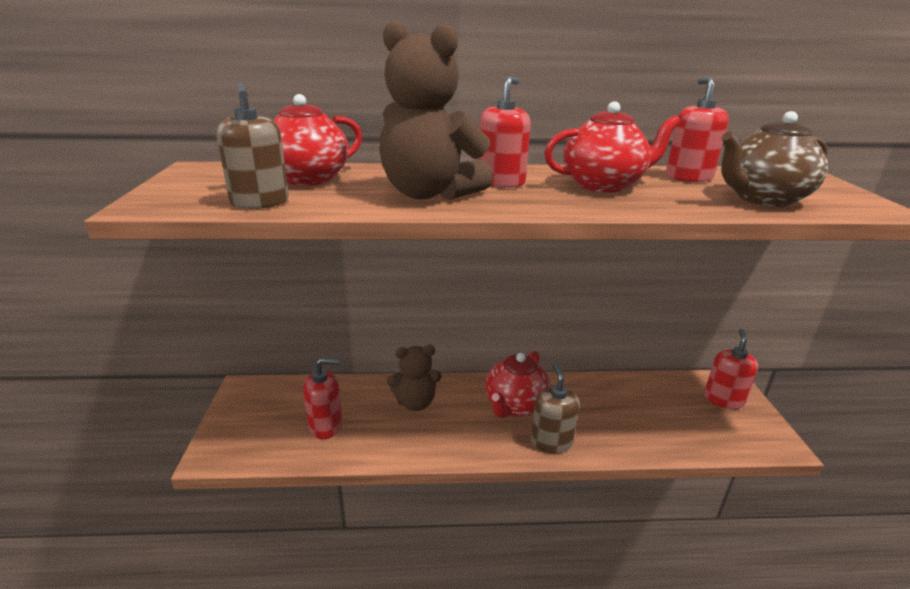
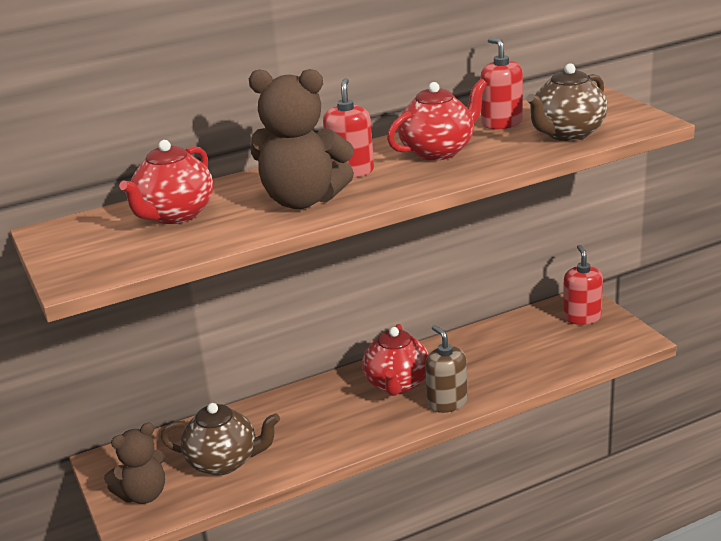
camera: 20 degrees left, 0 degrees up
brown soap dispenser [217,82,289,209] -> none
red soap dispenser [303,358,343,439] -> brown teapot [161,403,280,476]
brown teddy bear [387,345,442,411] -> brown teddy bear moved to [104,423,165,504]

